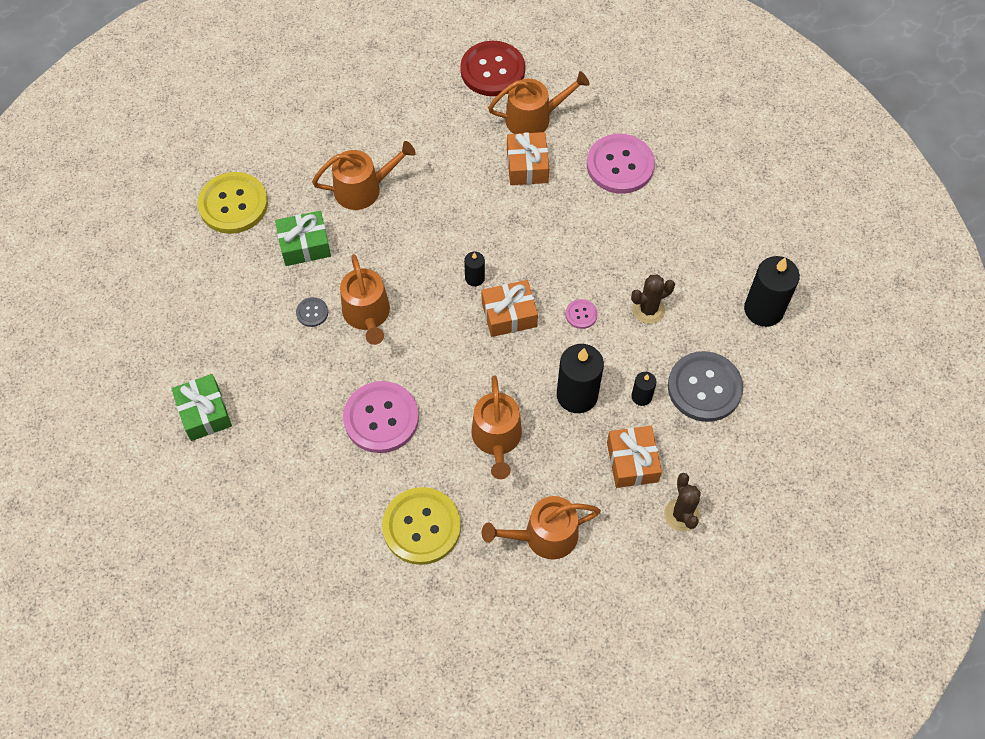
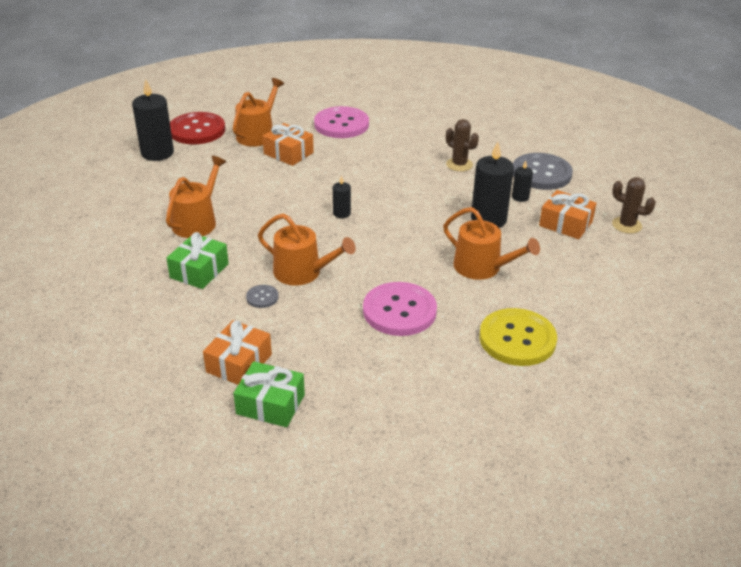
camera: 50 degrees left, 25 degrees down
yellow button [198,172,268,234] -> none
orange gift [482,280,538,337] -> orange gift moved to [203,320,272,385]
orange watering can [482,496,601,559] -> none
pink button [565,299,598,329] -> none
brown cactus [631,274,675,324] -> brown cactus turned 60 degrees counterclockwise [446,119,479,172]
black candle [744,256,800,327] -> black candle moved to [132,79,174,161]

